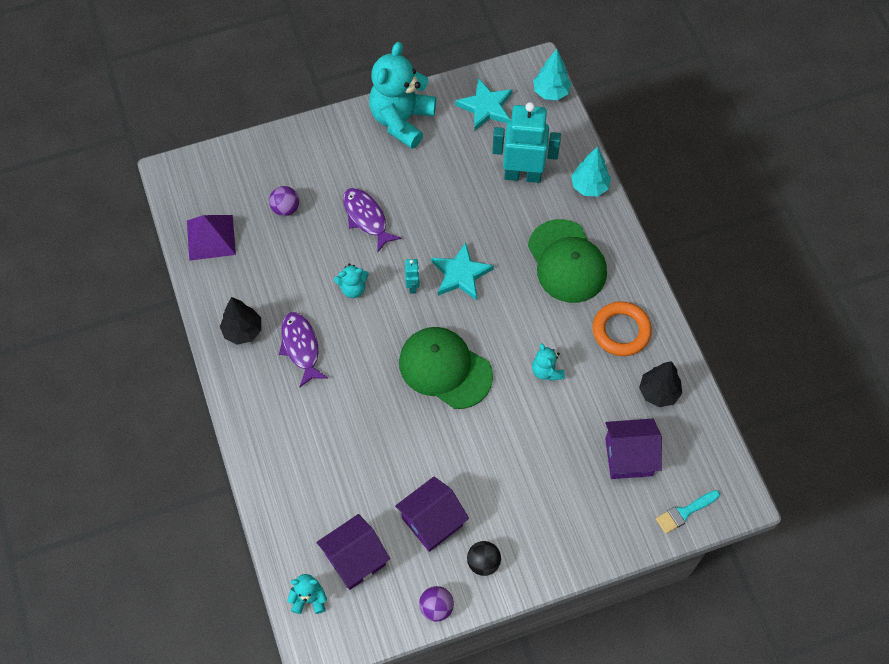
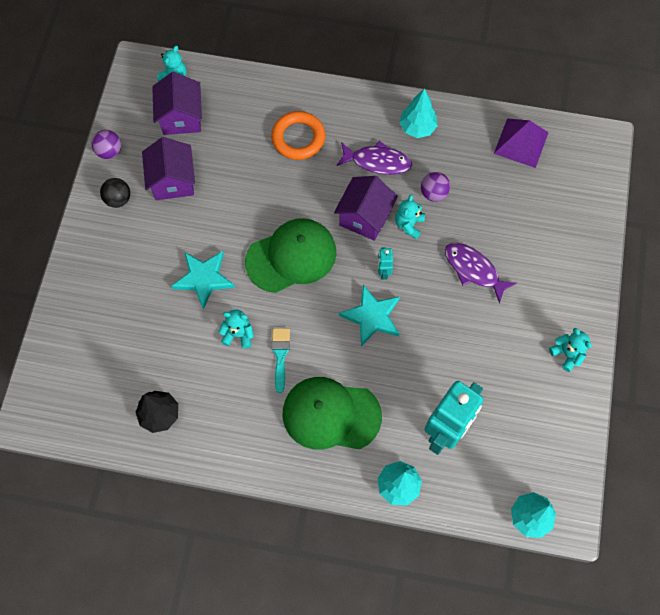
camera: 120 degrees right, 5 degrees up
black tree [220,297,261,345] -> turquoise tree [399,88,438,138]
purple ball [269,186,299,216] -> purple ball moved to [421,172,450,202]
purple fish [343,188,401,252] -> purple fish turned 135 degrees counterclockwise [445,243,517,303]
turquoise teddy bear [369,42,436,149] -> turquoise teddy bear [549,328,592,372], size x0.46
turquoise robot [405,259,420,294] -> turquoise robot turned 60 degrees clockwise [378,248,393,280]
turquoise star [455,79,512,131] -> turquoise star moved to [171,251,235,310]
orange ring [592,301,652,356] -> orange ring moved to [271,111,325,160]
purple house [605,418,662,479] -> purple house moved to [334,176,398,241]
turquoise brush [656,490,720,534] -> turquoise brush moved to [272,328,290,393]

